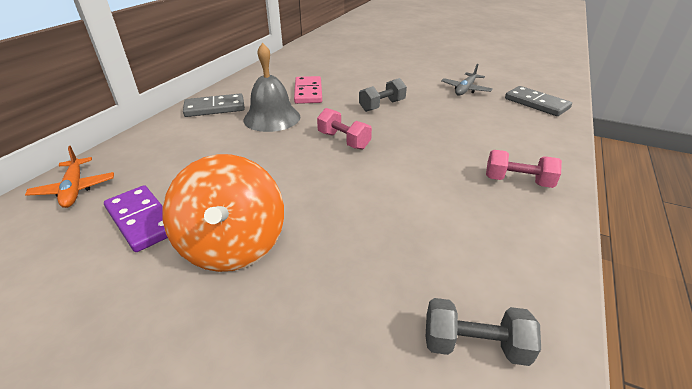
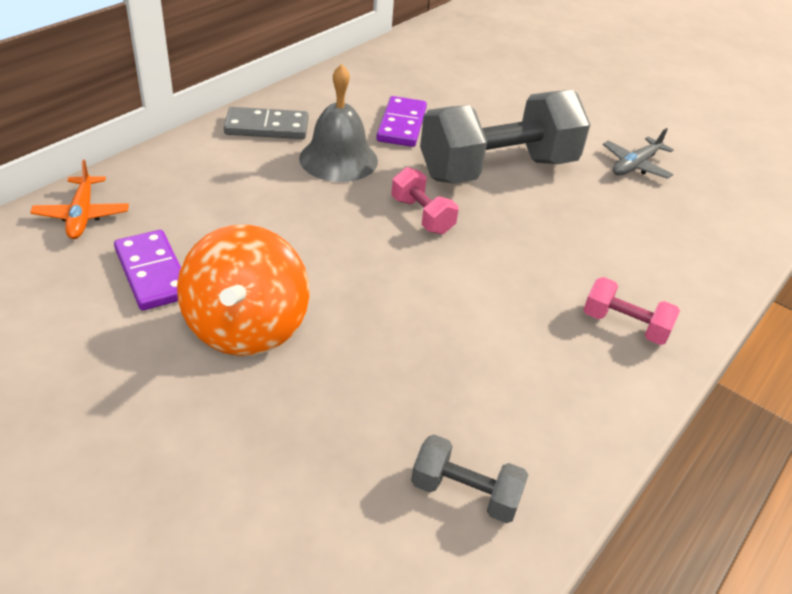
camera: 10 degrees right, 5 degrees up
pink domino [294,76,322,104] -> purple domino [376,96,427,147]
grey dumbbell [359,78,407,112] -> grey dumbbell [420,90,590,184], size x2.25
grey domino [505,86,572,116] -> none

